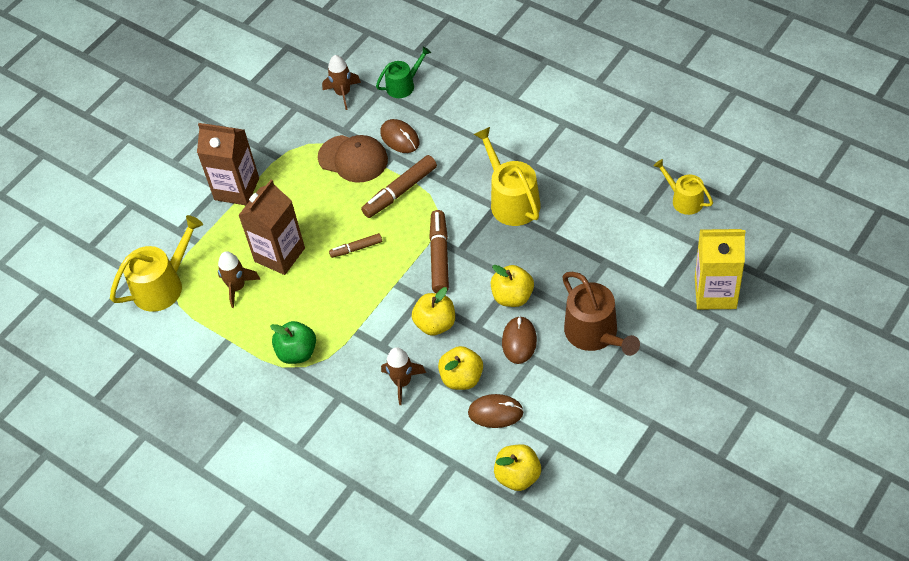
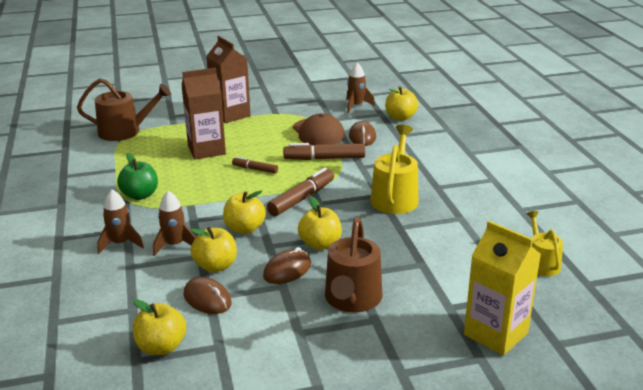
camera: 35 degrees right, 25 degrees down
yellow watering can [110,215,203,312] -> brown watering can [77,78,171,141]
brown rocket [218,251,261,308] -> brown rocket moved to [97,190,144,254]
green watering can [376,46,431,98] -> yellow apple [385,87,419,121]

